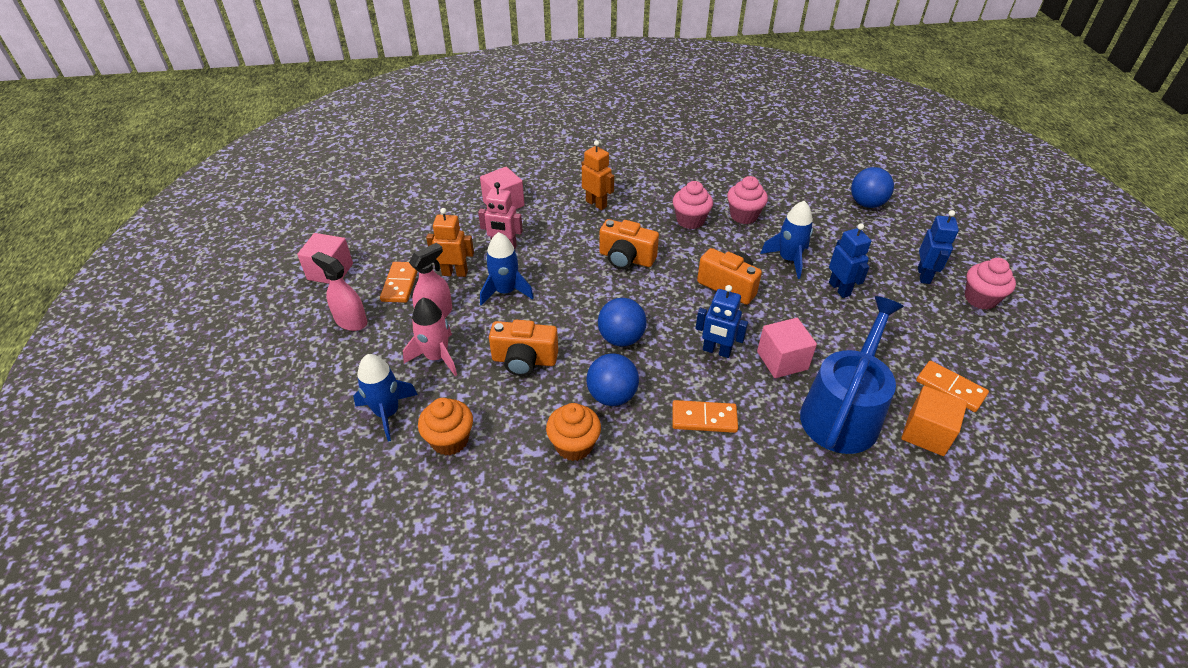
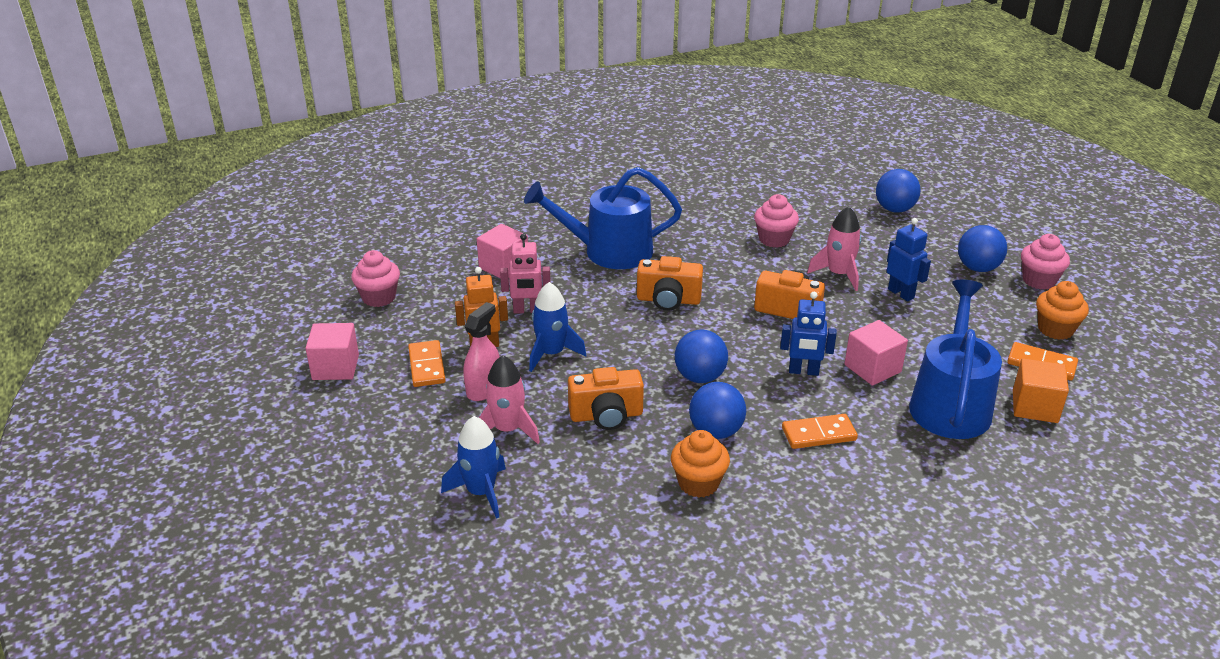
camera: 15 degrees left, 10 degrees down
pink spray bottle [311,252,367,331] -> none
orange cupcake [418,398,473,456] -> orange cupcake moved to [1036,281,1089,340]
orange robot [582,140,614,210] -> blue watering can [524,167,682,269]
pink cupcake [673,181,713,229] -> pink cupcake moved to [351,250,400,307]
blue rocket [760,201,813,279] -> pink rocket [807,206,861,291]
blue robot [918,210,959,284] -> blue ball [958,225,1007,272]

